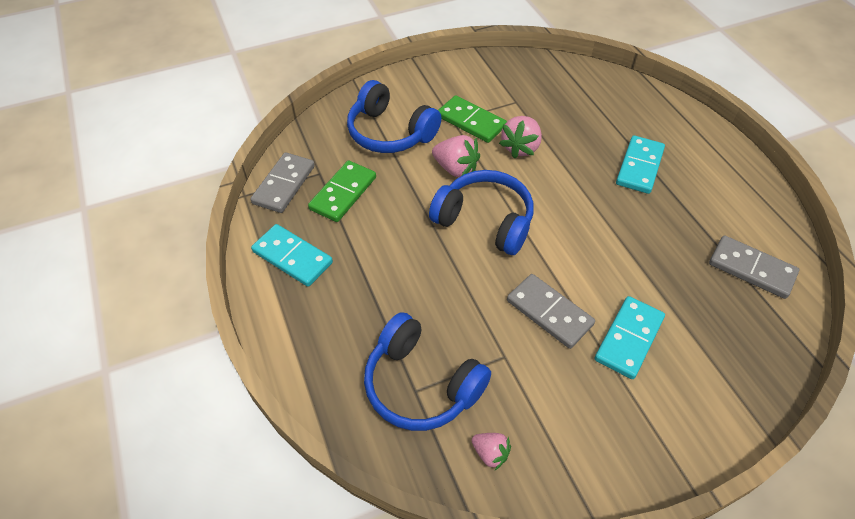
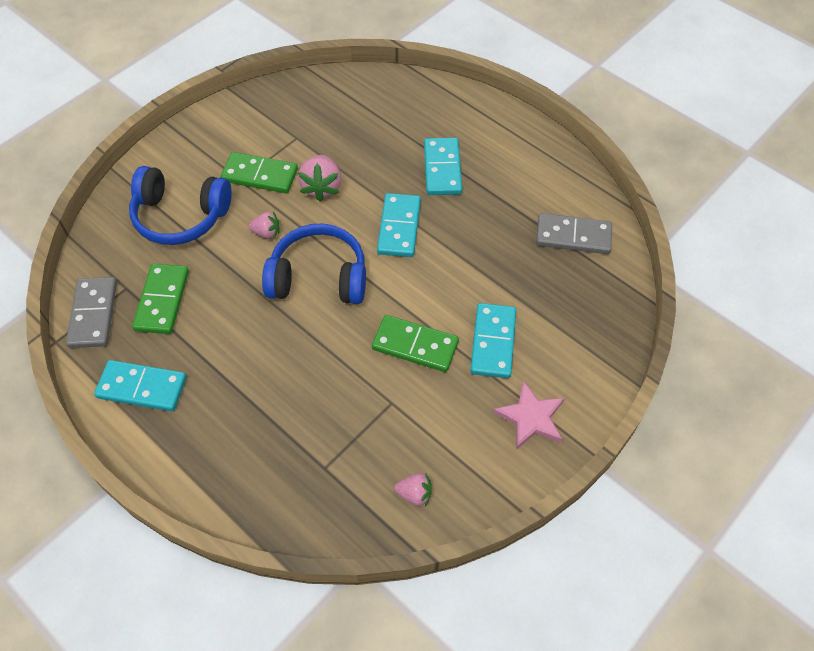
camera: 25 degrees left, 5 degrees up
blue headphones [364,312,491,431] -> none
pink strawberry [432,135,480,177] -> pink strawberry [248,211,280,239], size x0.60
grey domino [507,274,595,349] -> green domino [372,315,459,372]
none -> turquoise domino [377,193,421,257]
none -> pink star [493,381,565,450]

